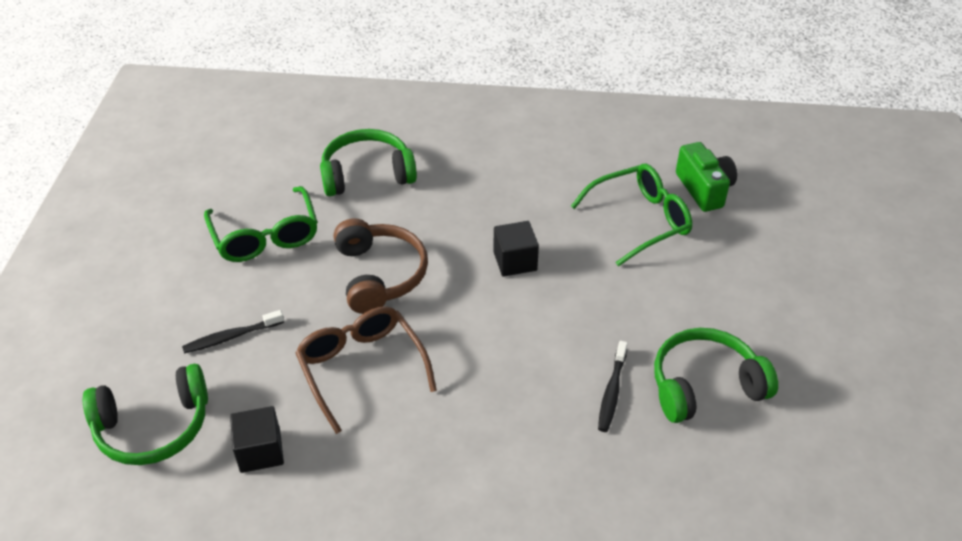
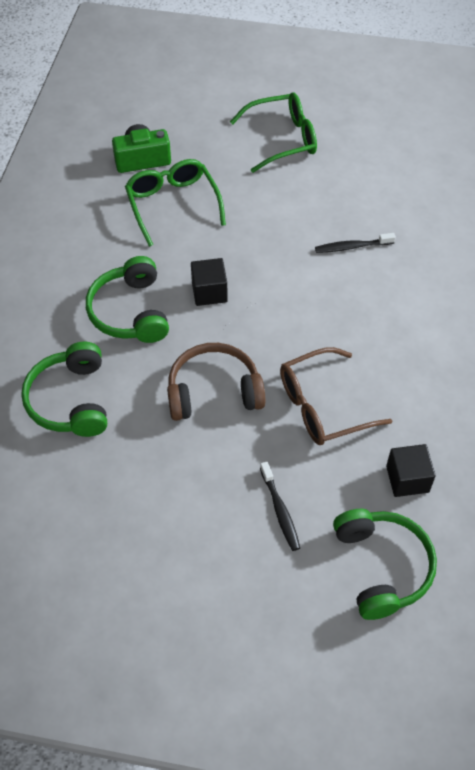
camera: 85 degrees left, 10 degrees up
green glasses [204,186,318,262] -> green glasses moved to [230,92,317,173]
black toothbrush [598,341,628,432] -> black toothbrush turned 150 degrees clockwise [315,233,396,253]
green headphones [654,328,778,423] -> green headphones moved to [86,256,169,343]

